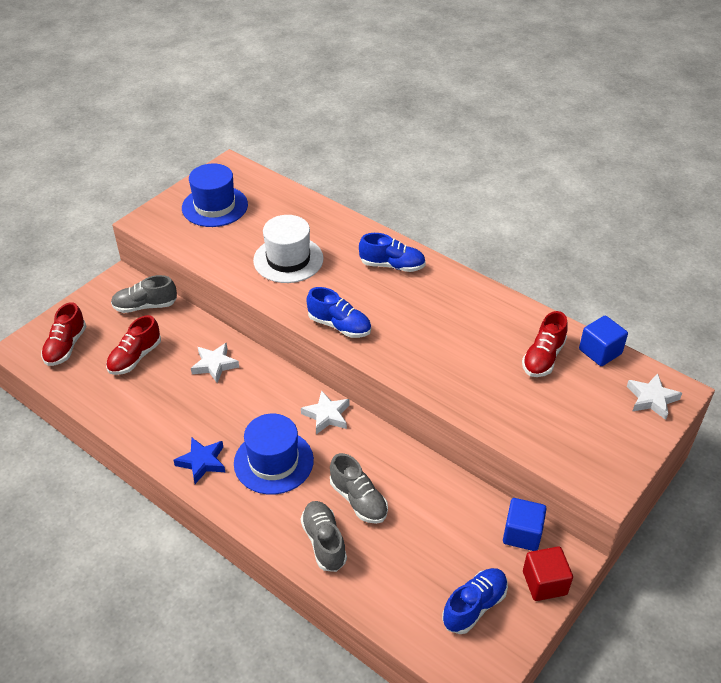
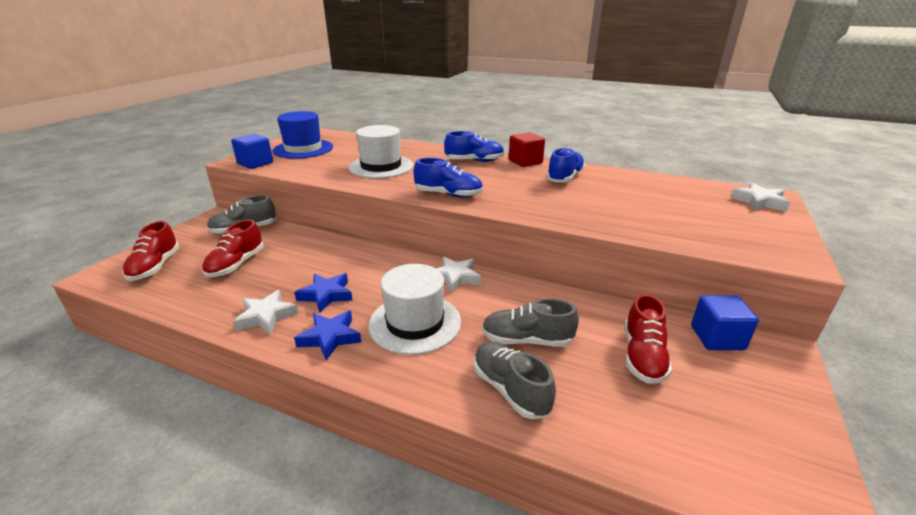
camera: 15 degrees left, 15 degrees down
white star [191,343,239,383] -> white star moved to [233,290,298,335]
blue hat [234,414,314,495] -> white hat [368,264,461,355]
grey shoe [330,453,388,524] -> grey shoe turned 150 degrees clockwise [482,299,579,347]
blue shoe [442,568,508,634] -> blue shoe moved to [547,147,586,182]
red shoe [522,311,568,377] -> red shoe moved to [625,294,672,384]
red cube [523,546,573,601] -> red cube moved to [509,132,545,167]
blue cube [579,315,628,366] -> blue cube moved to [231,133,273,169]
none -> blue star [294,273,353,313]

